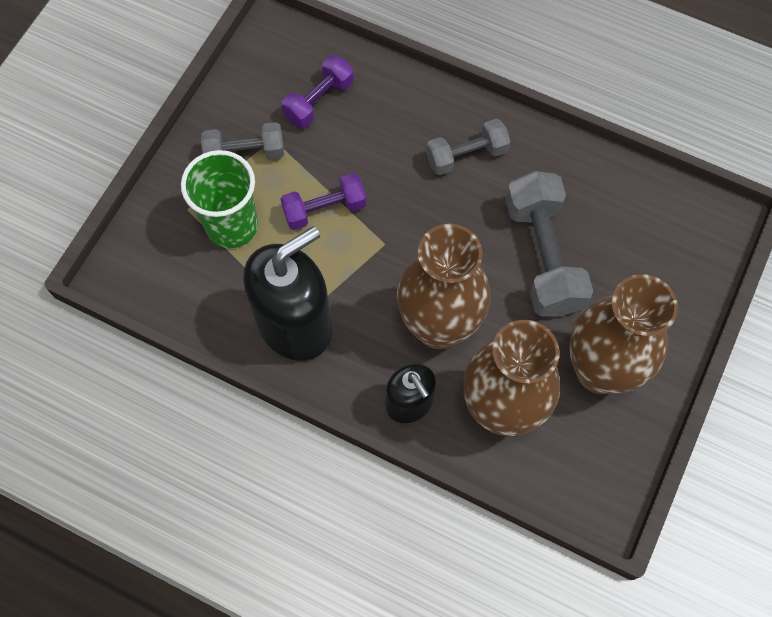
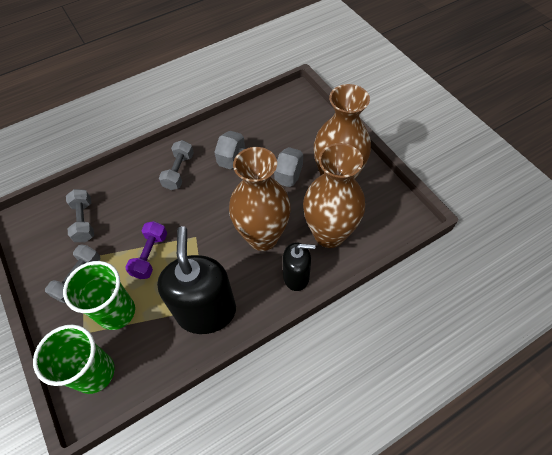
camera: 55 degrees left, 10 degrees down
purple dumbbell [281,55,354,128] -> grey dumbbell [66,189,94,242]
none -> green cup [33,325,115,394]

